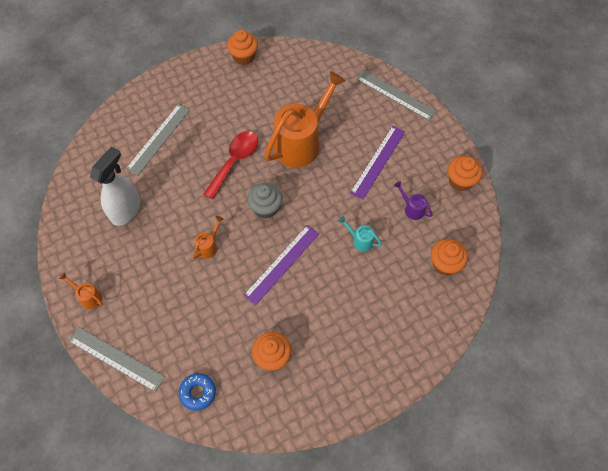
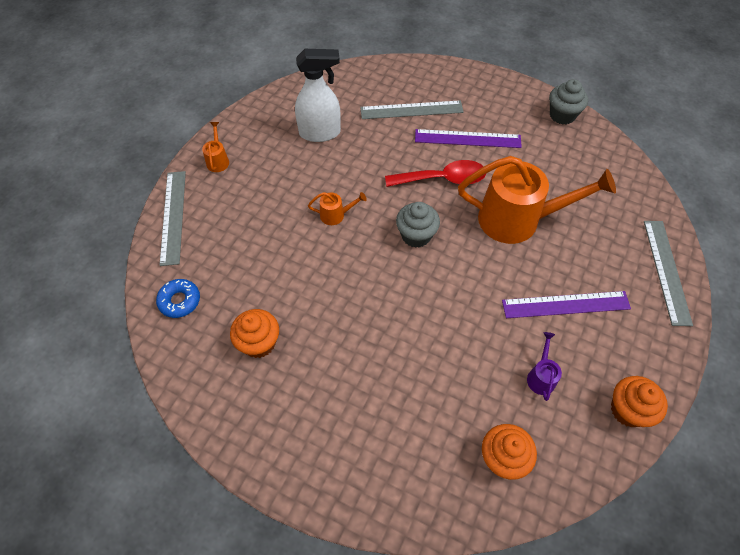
camera: 55 degrees right, 5 degrees down
orange cupcake [227,30,258,65] -> grey cupcake [549,79,588,124]
purple ruler [243,225,319,305] -> purple ruler moved to [415,129,522,148]
turquoise watering can [338,216,382,252] -> none

